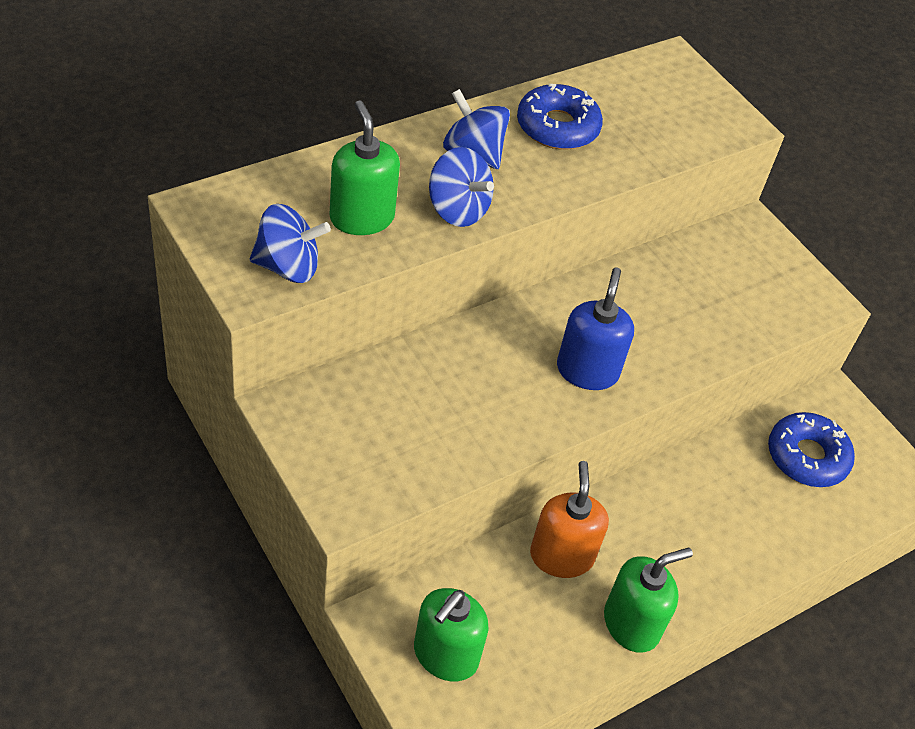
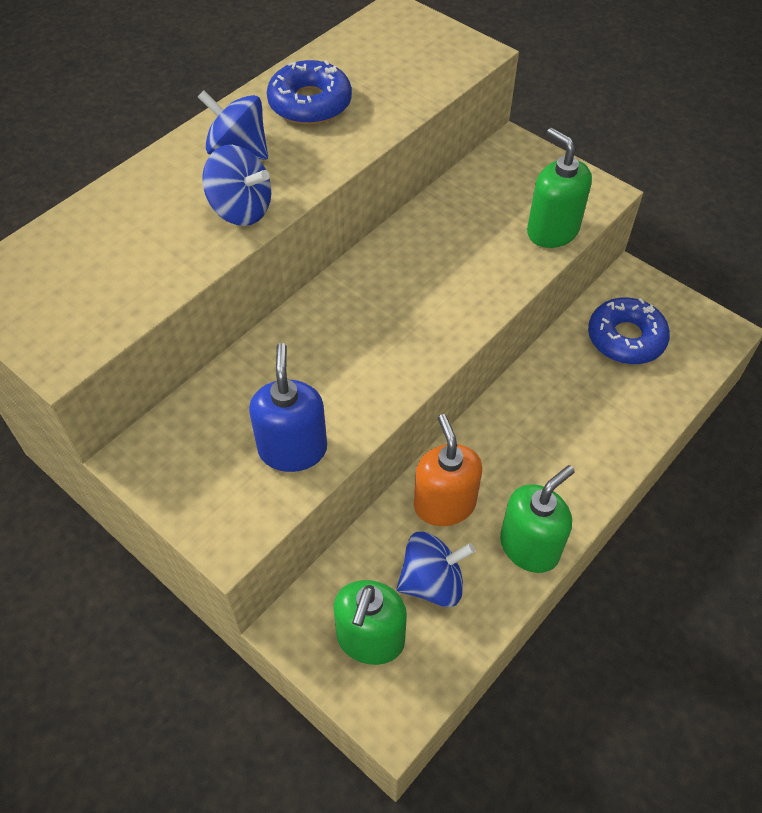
camera: 10 degrees left, 5 degrees up
blue spinning top [250,204,331,283] -> blue spinning top moved to [397,532,475,607]
green soap dispenser [329,100,400,235] -> green soap dispenser moved to [527,128,592,248]
blue soap dispenser [557,268,634,390] -> blue soap dispenser moved to [249,343,327,472]

